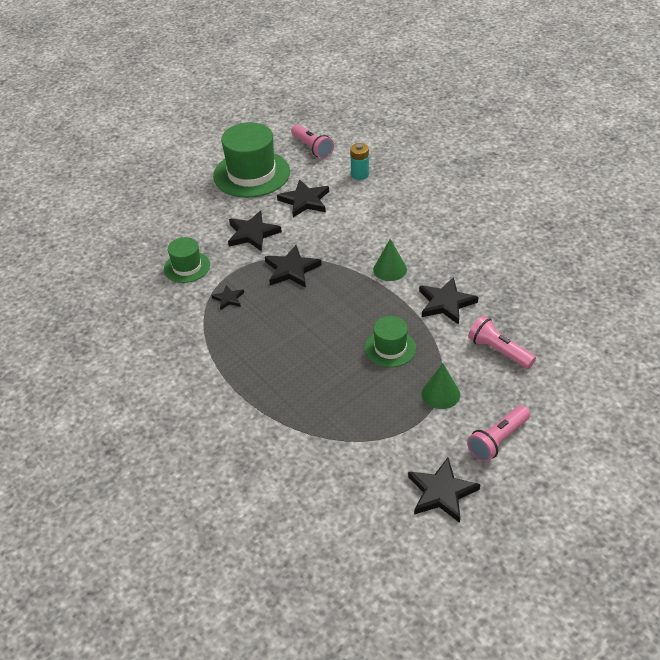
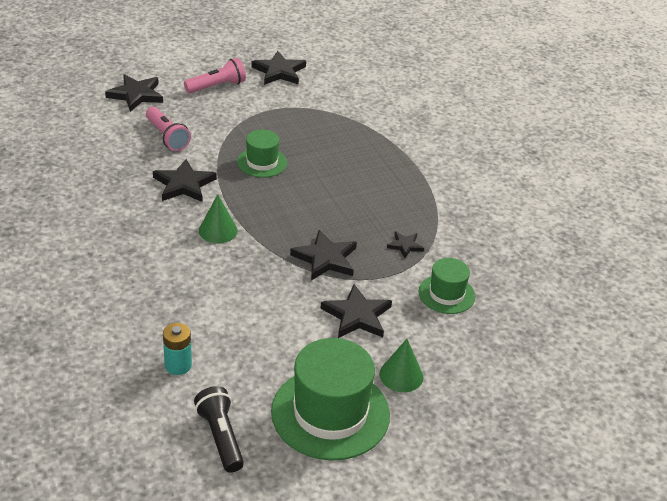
camera: 170 degrees left, 5 degrees down
black star [277,179,329,217] -> black star moved to [105,74,163,112]
pink flashlight [291,125,334,159] -> black flashlight [194,386,244,473]
green cone [422,364,460,409] -> green cone moved to [379,339,423,392]

